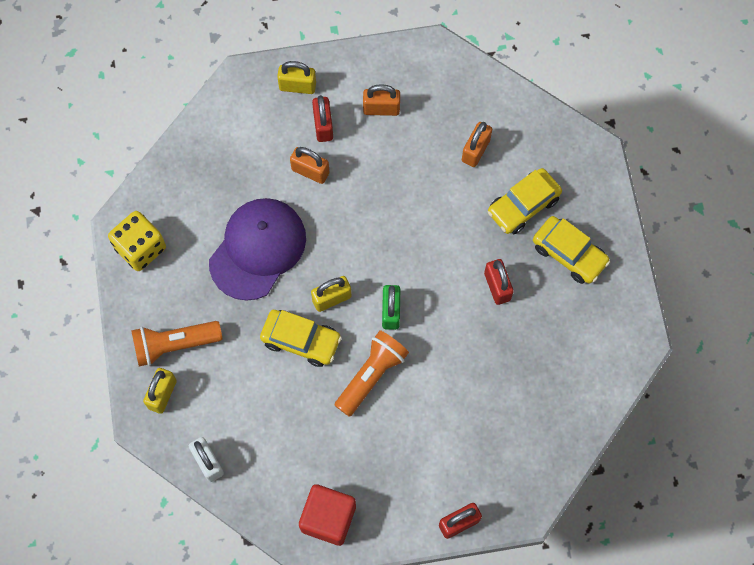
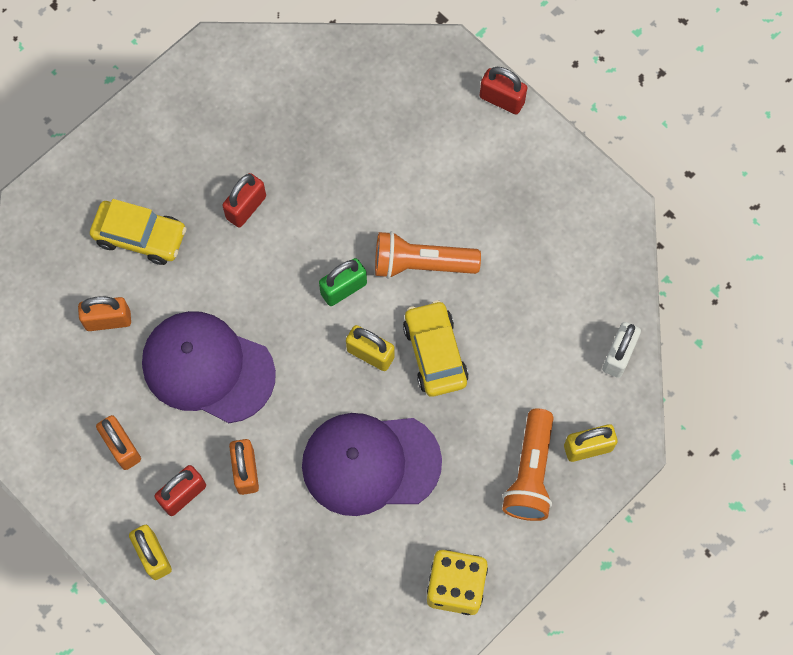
camera: 125 degrees left, 0 degrees up
orange flashlight [131,321,222,366] -> orange flashlight turned 60 degrees clockwise [502,409,554,521]
red cube [299,484,356,546] -> none
yellow car [533,216,610,284] -> none
none -> purple cap [142,311,276,423]

